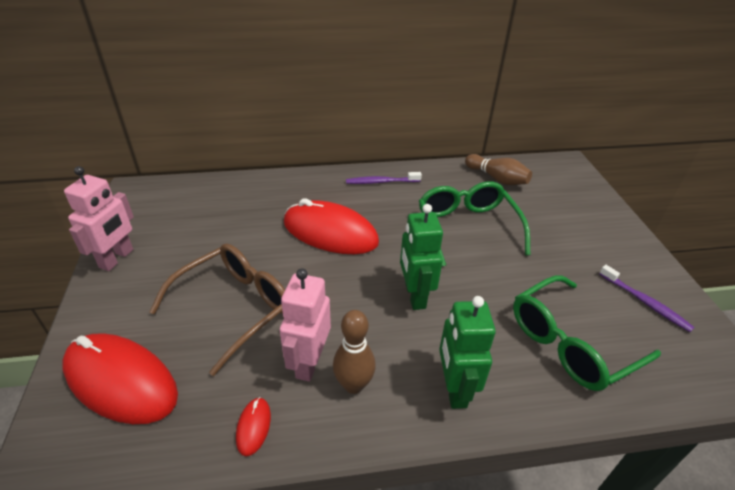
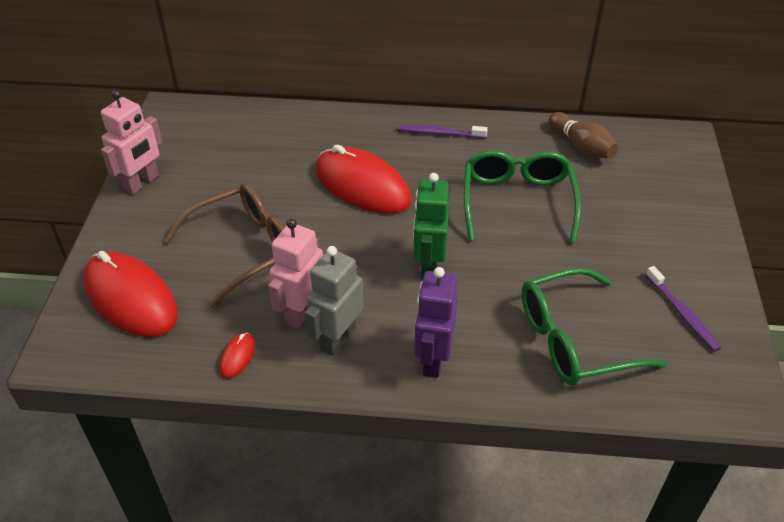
camera: 15 degrees right, 5 degrees up
brown bowling pin [333,310,376,394] -> grey robot [305,246,363,356]
green robot [439,296,496,409] -> purple robot [414,267,458,378]

